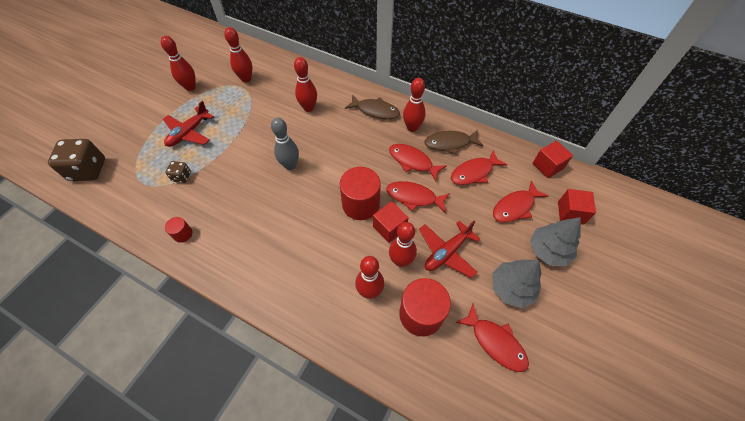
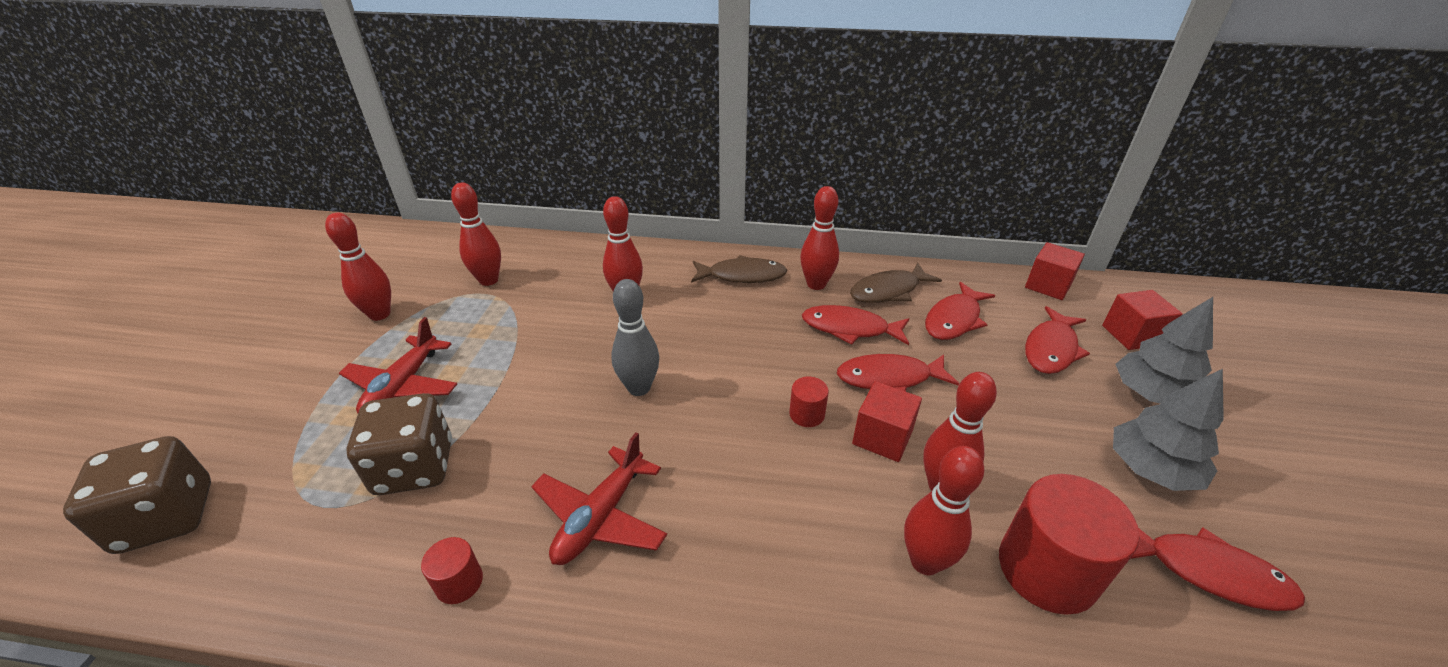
camera: 20 degrees left, 20 degrees down
brown dice [165,161,191,183] -> brown dice [347,393,452,495], size x1.97
red cylinder [340,167,381,220] -> red cylinder [789,377,829,427], size x0.48
red plane [419,220,480,278] -> red plane moved to [531,432,667,565]

